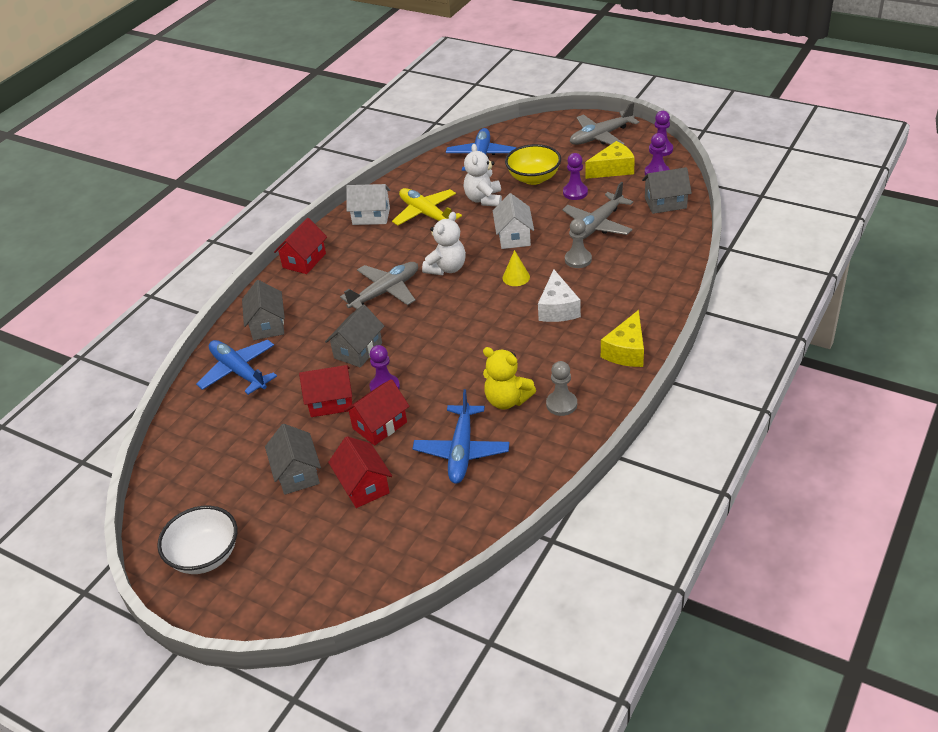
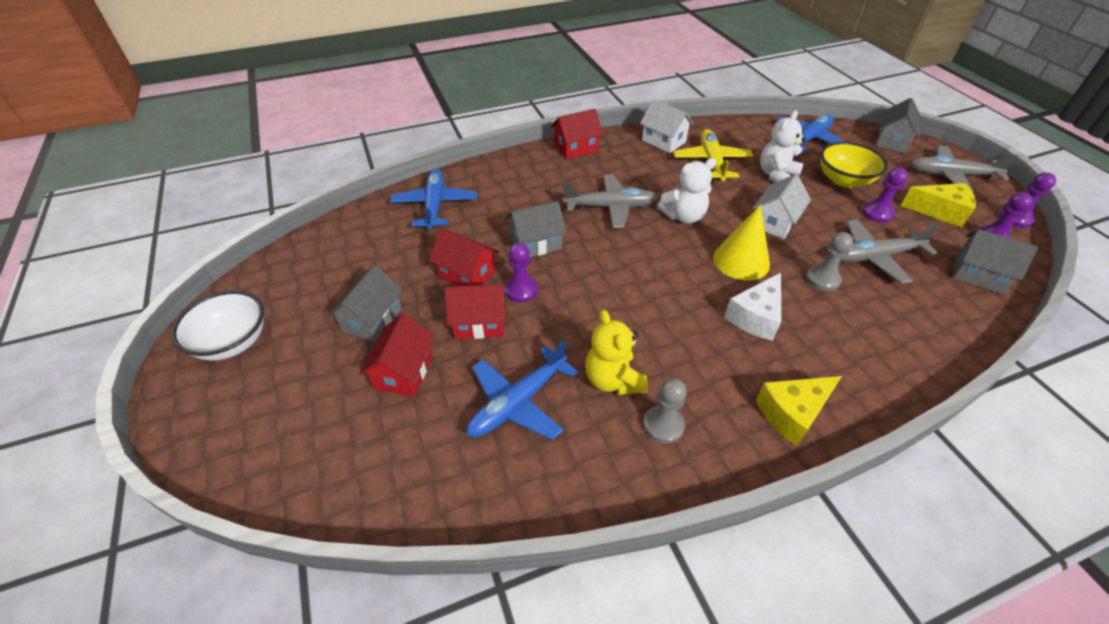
camera: 35 degrees right, 5 degrees up
grey house [242,280,285,340] -> grey house moved to [875,98,923,153]
yellow cone [503,250,530,286] -> yellow cone [713,205,770,281], size x1.75

